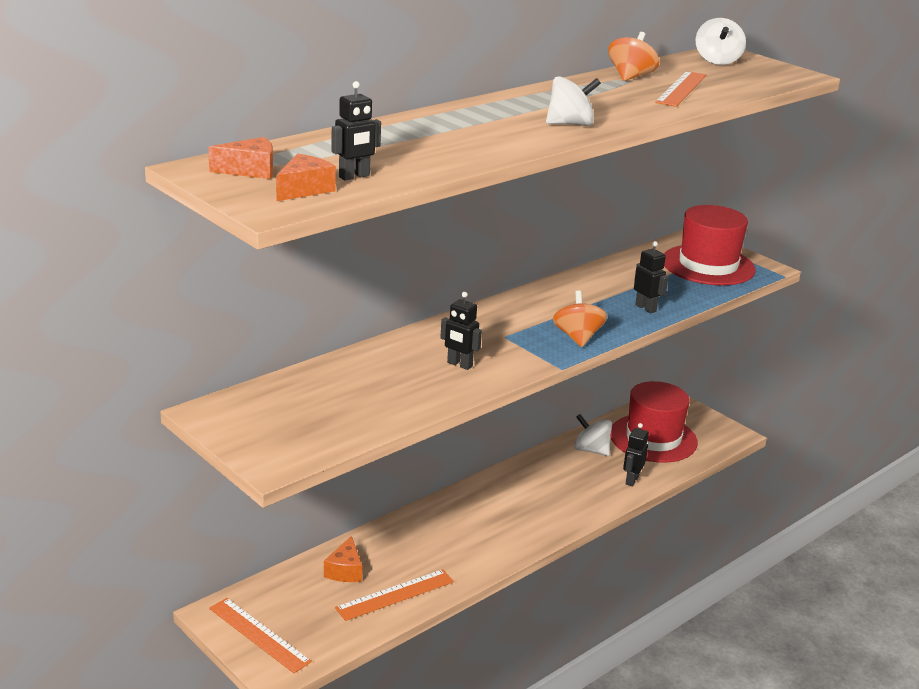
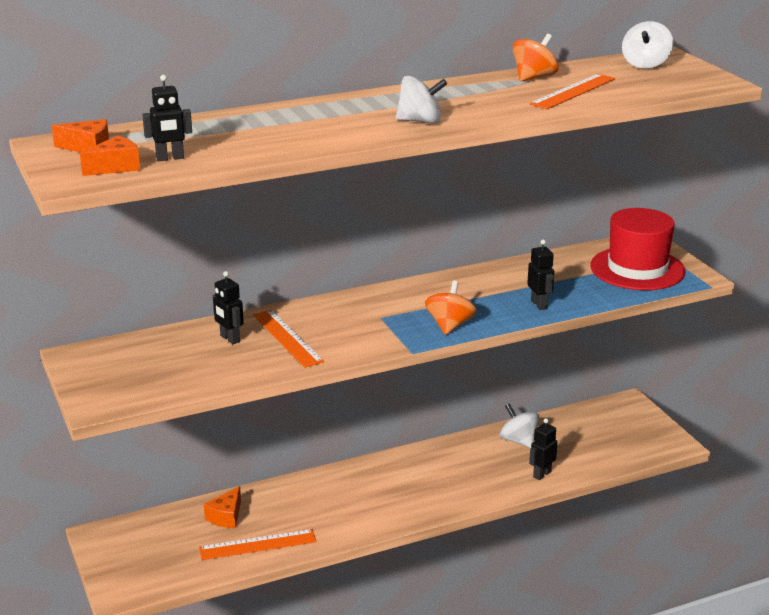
camera: 20 degrees right, 0 degrees up
orange ruler [209,598,312,673] -> orange ruler moved to [253,310,324,368]
black robot [440,292,482,370] -> black robot moved to [213,271,244,344]
red hat [610,381,698,463] -> none

